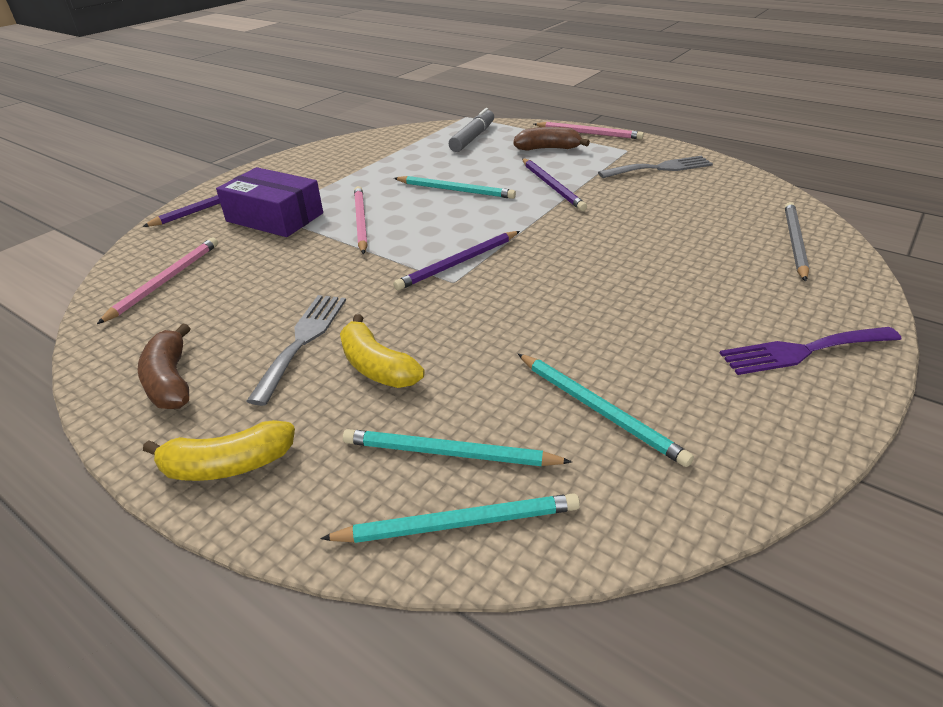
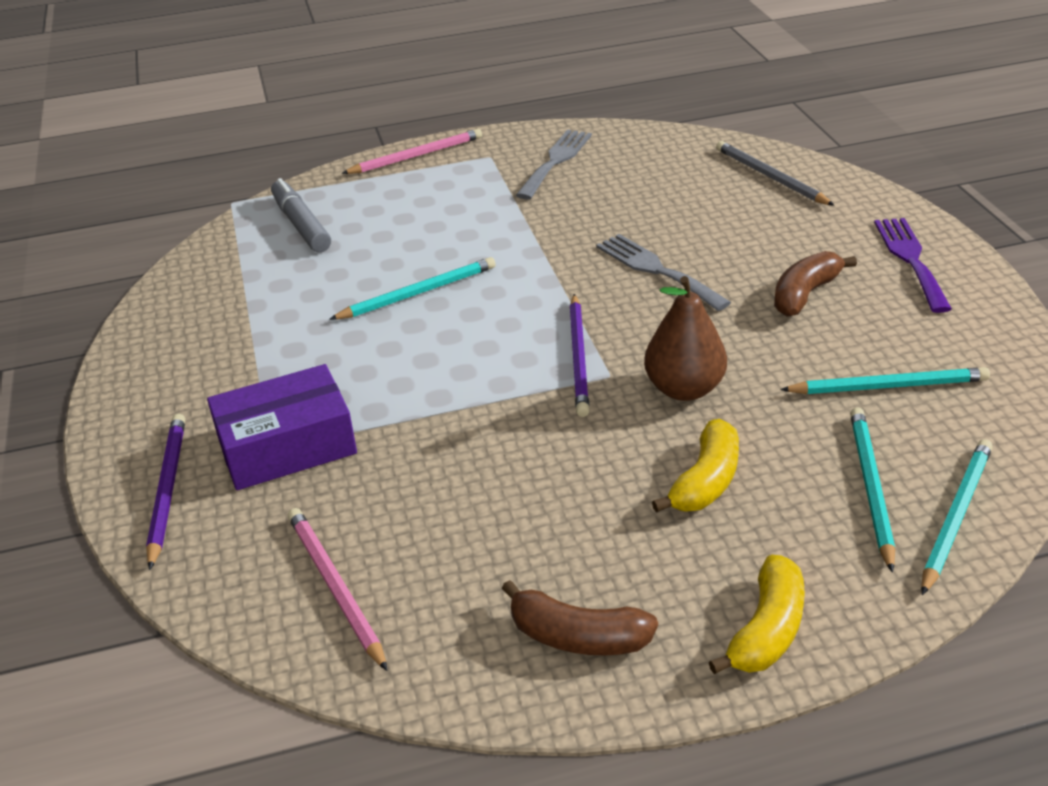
camera: 50 degrees left, 0 degrees up
grey fork [246,295,346,406] -> grey fork moved to [596,234,731,311]
yellow banana [340,314,424,388] -> yellow banana turned 60 degrees counterclockwise [652,419,739,513]
turquoise pencil [343,429,572,466] -> turquoise pencil turned 135 degrees clockwise [850,407,895,573]
pink pencil [354,186,368,254] -> none
brown banana [513,127,590,151] -> brown banana moved to [774,251,857,317]
purple pencil [522,158,587,211] -> none
purple fork [720,327,901,375] -> purple fork turned 150 degrees clockwise [874,218,952,313]
none -> brown pear [644,276,727,401]

